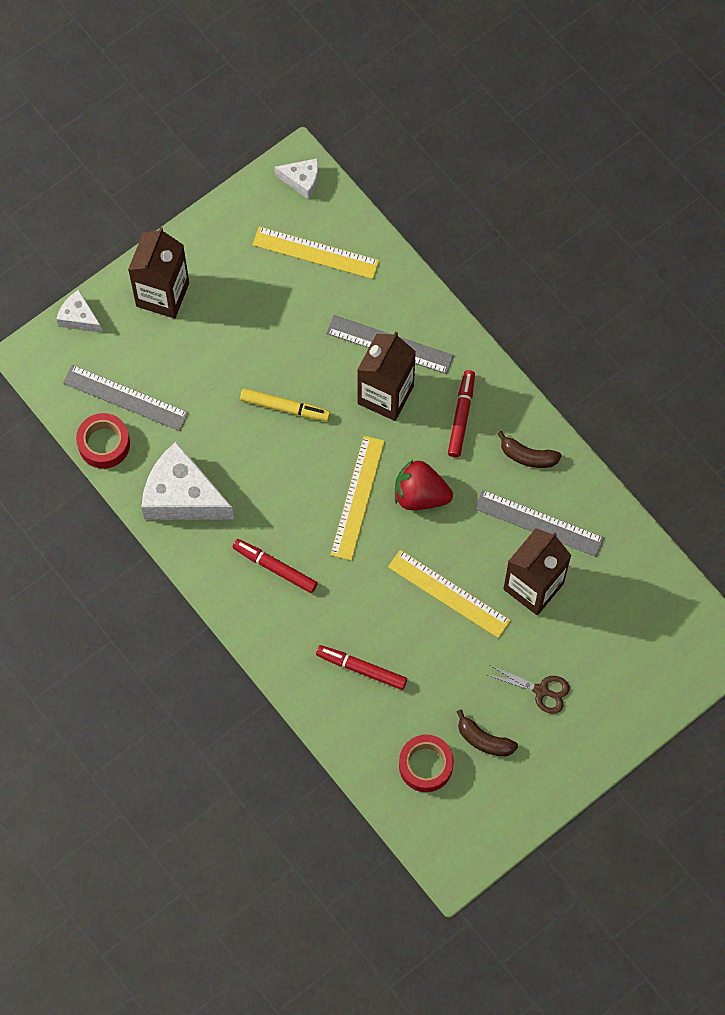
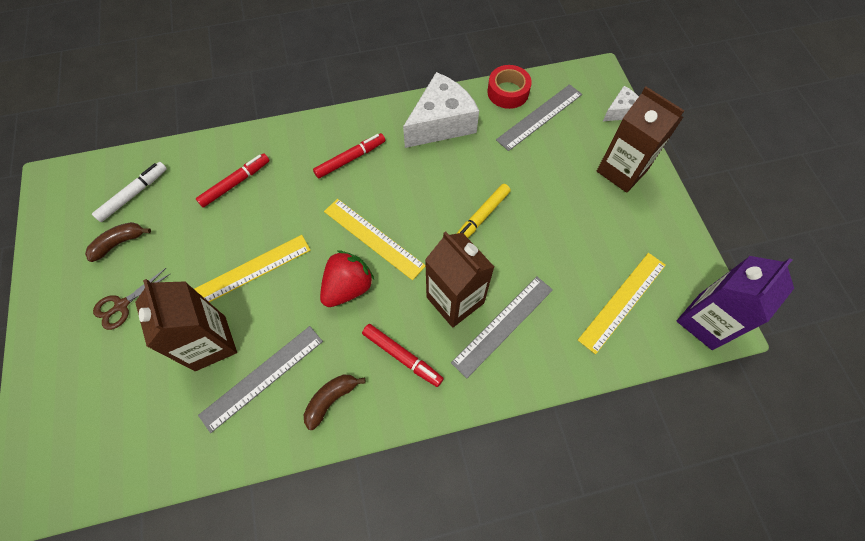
camera: 115 degrees right, 5 degrees down
white cheese [274,158,319,200] -> purple carton [677,256,794,350]
red tape [399,735,454,792] -> white marker [92,162,167,222]

